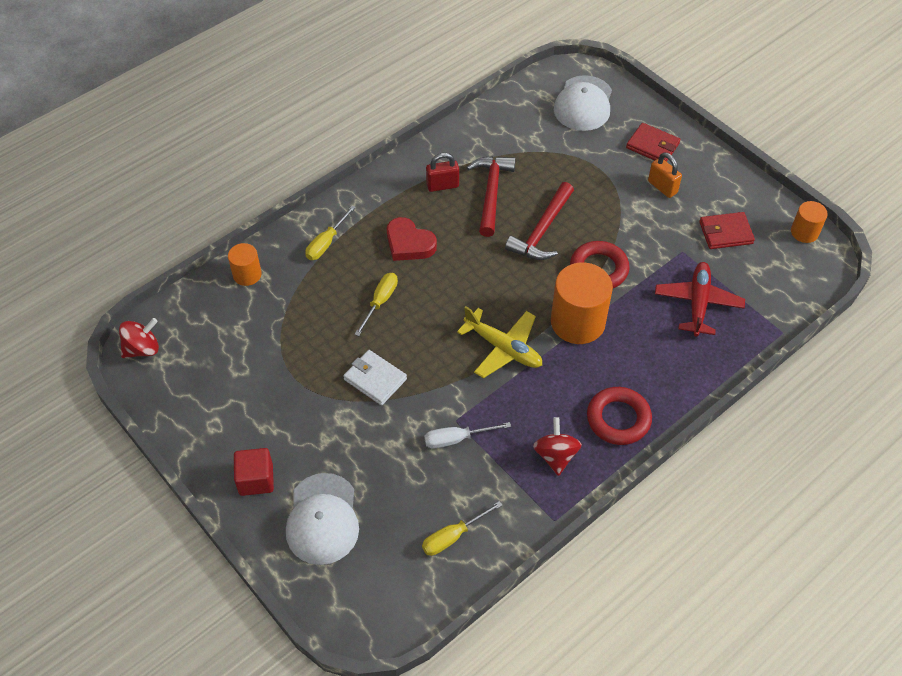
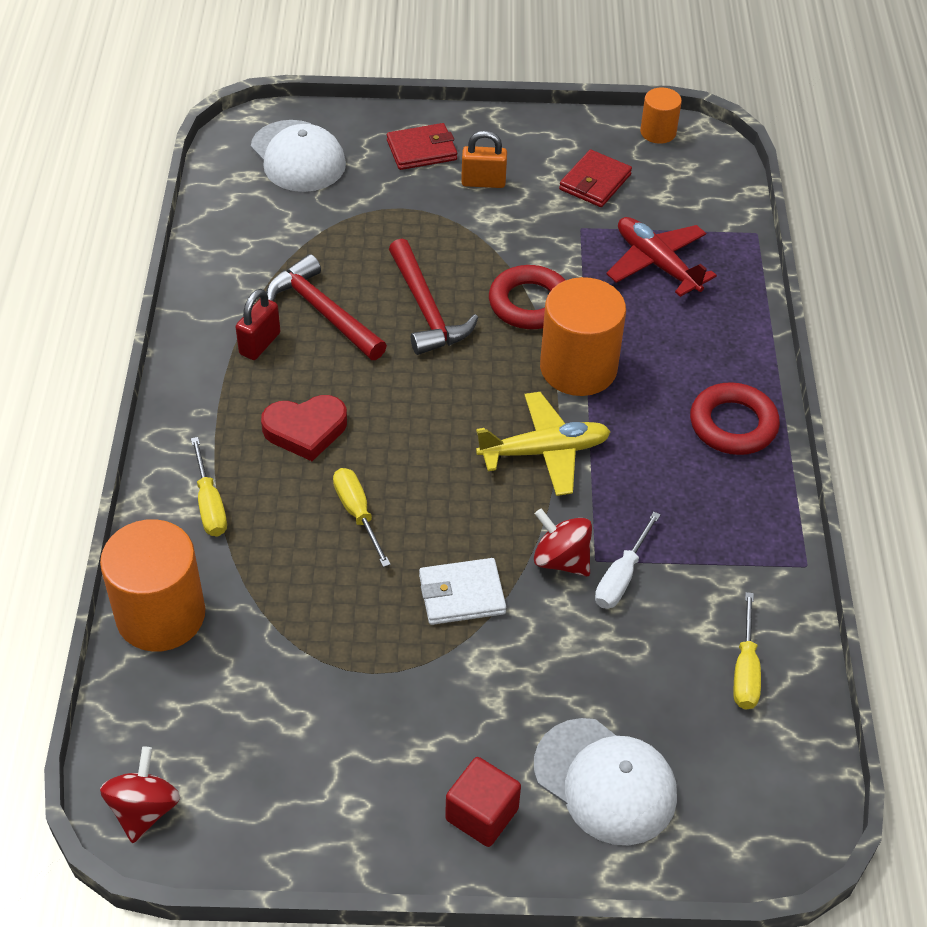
camera: 50 degrees left, 5 degrees down
orange cylinder [228,243,262,286] -> orange cylinder [100,519,205,652], size x1.86
red spinning top [533,417,582,476] -> red spinning top moved to [534,508,592,576]

